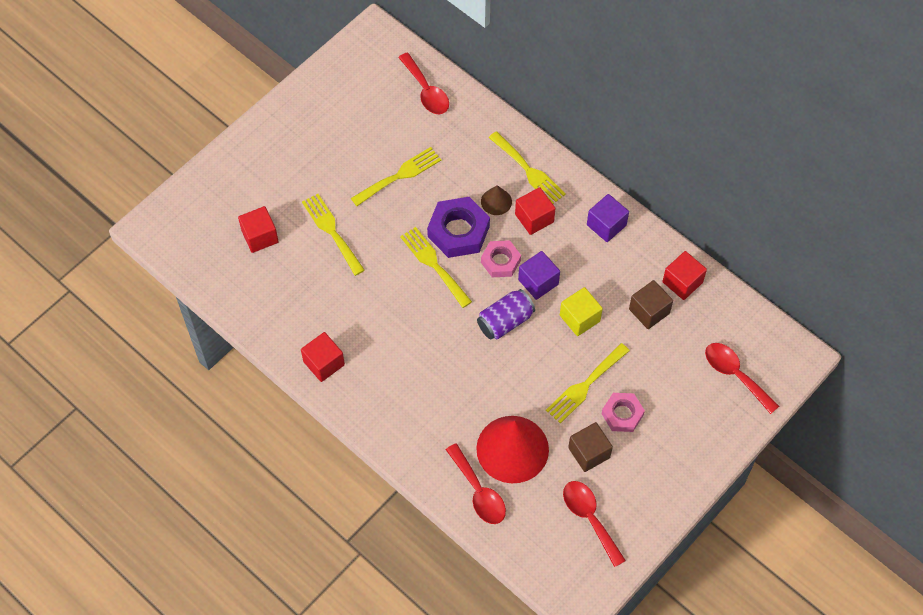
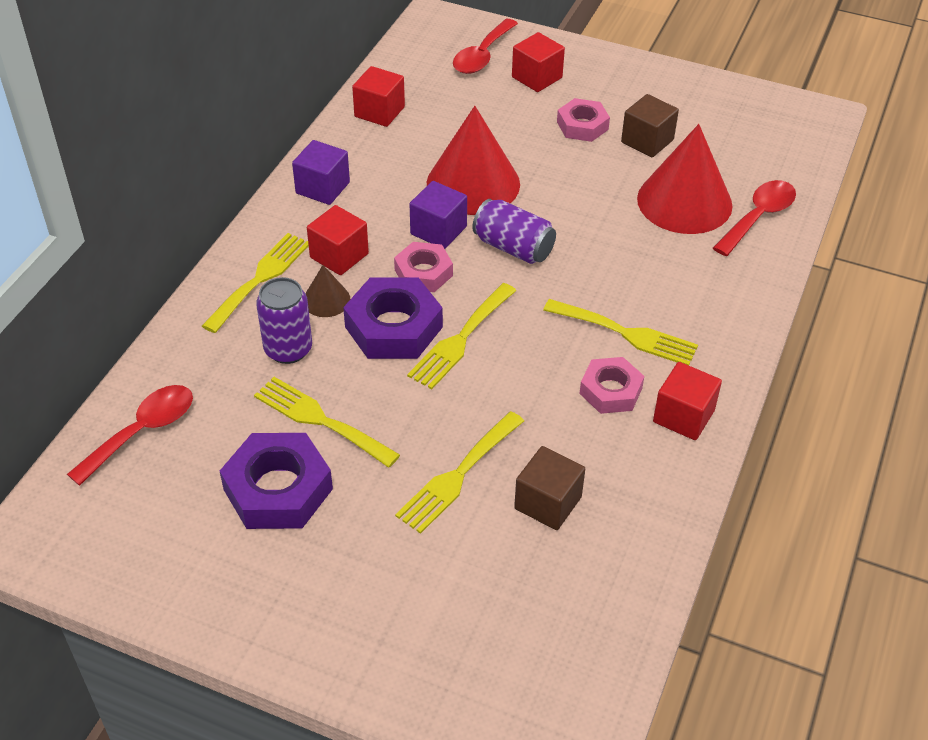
camera: 110 degrees left, 15 degrees down
red cube [238,206,279,253] -> red cube moved to [512,32,565,92]
yellow fork [546,343,630,423] -> yellow fork moved to [543,299,698,365]
yellow cube [560,287,603,336] -> red cone [427,106,520,215]
red spoon [563,481,626,567] -> none
brown cube [629,280,673,329] -> brown cube moved to [514,446,585,530]
none -> purple nut [220,433,333,529]
none -> purple can [256,277,312,364]
none -> pink nut [580,357,644,414]

